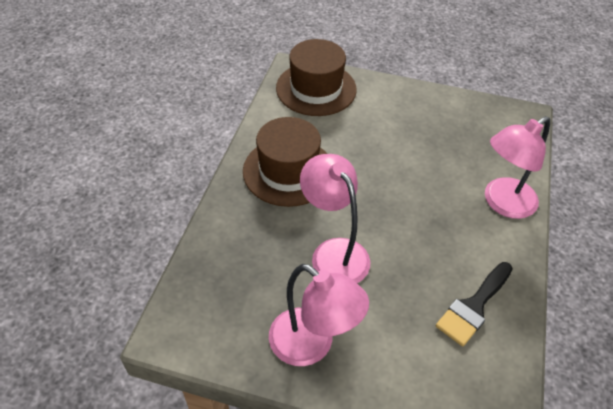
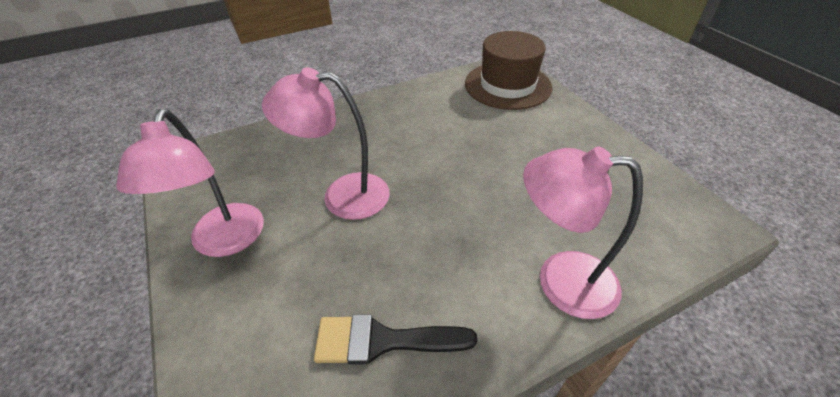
camera: 50 degrees right, 5 degrees down
brown hat [243,117,327,207] -> none
pink lamp [300,154,370,283] -> pink lamp turned 105 degrees counterclockwise [262,67,390,220]

